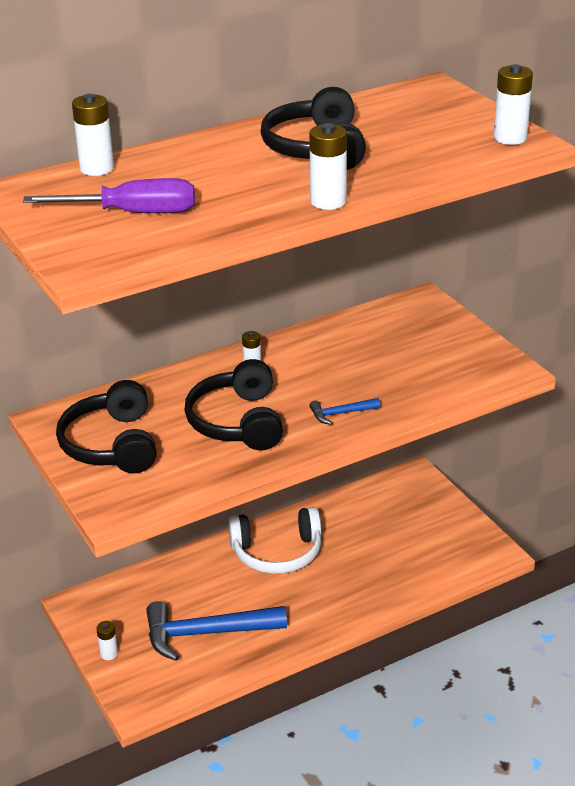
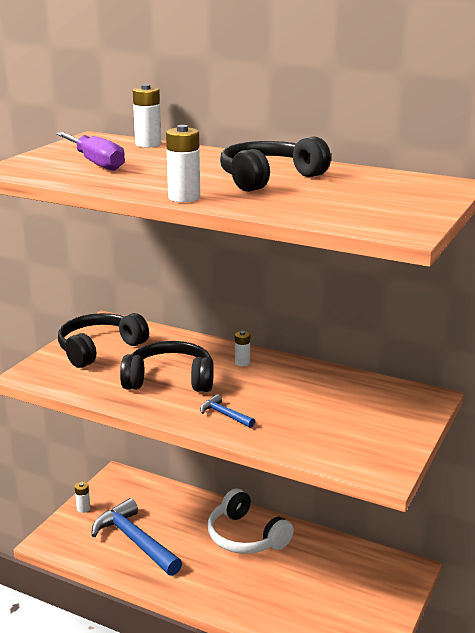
camera: 55 degrees right, 10 degrees down
black headphones [184,359,283,450] -> black headphones turned 45 degrees clockwise [120,341,214,392]
white battery [493,64,533,145] -> none

